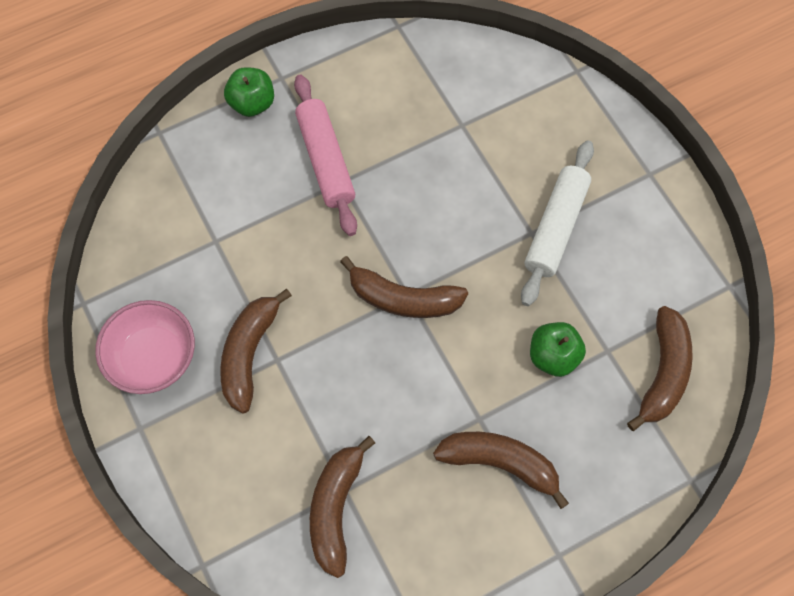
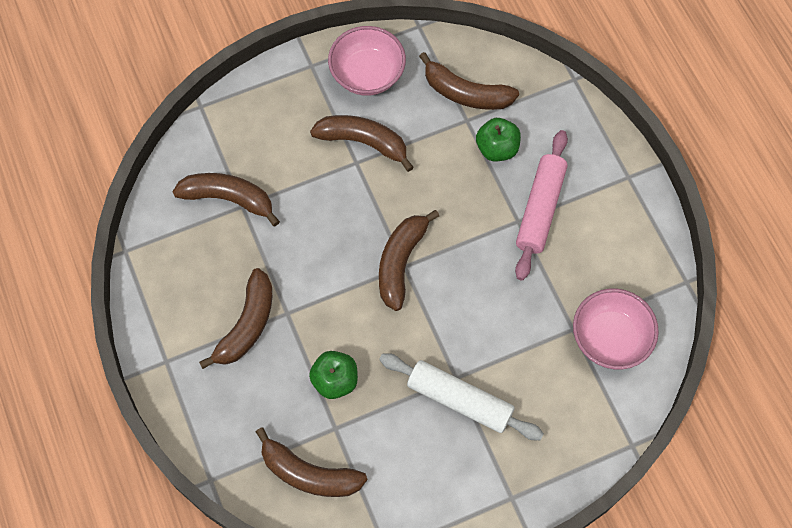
camera: 95 degrees right, 0 degrees up
green apple [224,67,274,117] -> green apple moved to [476,118,521,161]
pink rolling pin [294,74,357,236] -> pink rolling pin turned 60 degrees counterclockwise [515,130,568,280]
none -> brown banana [419,52,519,110]
none -> pink bowl [573,288,659,369]

